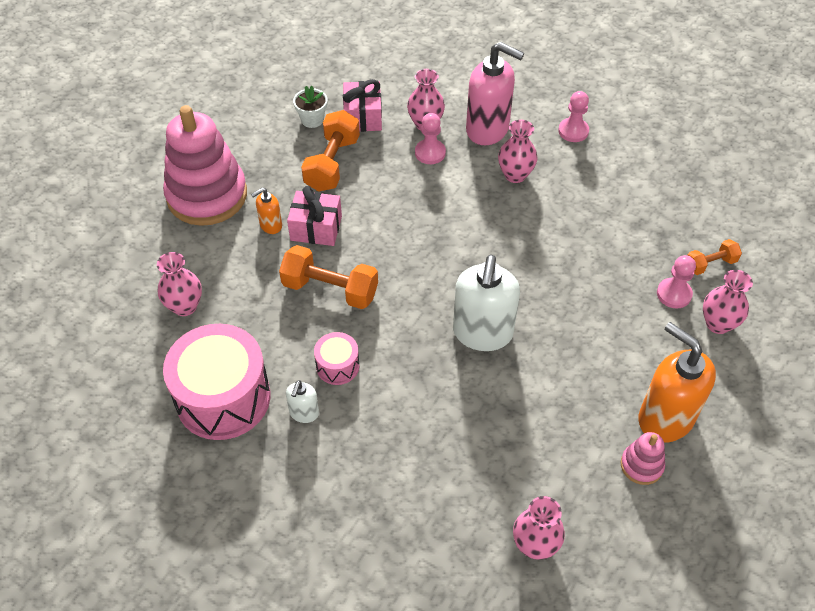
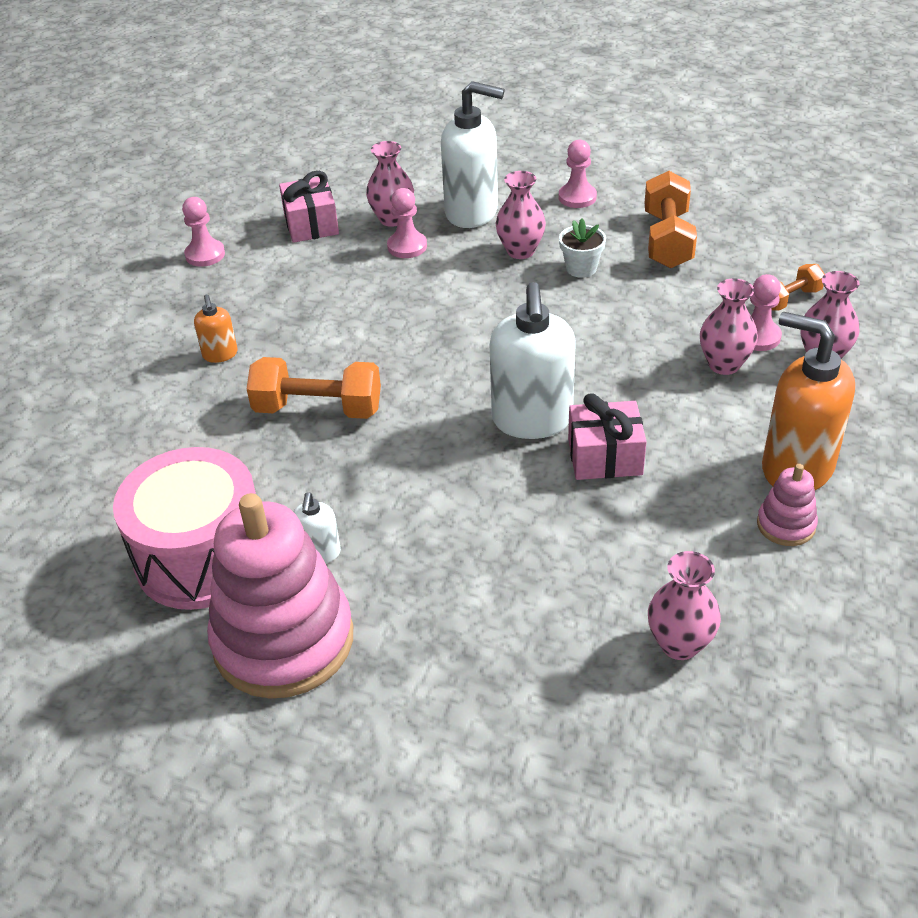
camera: 10 degrees left, 10 degrees down
pink vase [157,252,202,316] -> pink vase moved to [700,278,758,375]
pink stacking toy [163,105,247,226] -> pink stacking toy moved to [207,493,353,699]
orange soap dispenser [251,188,282,234] -> orange soap dispenser turned 60 degrees counterclockwise [194,295,238,363]
pink gift [287,186,342,246] -> pink gift moved to [568,393,647,480]
white flower pot [293,86,327,128] -> white flower pot moved to [559,219,606,278]
orange dumbbell [301,110,360,192] -> orange dumbbell moved to [645,171,697,268]
pink drum [314,332,360,385] -> none
pink soap dispenser [466,42,524,145] -> white soap dispenser [441,81,505,228]
none -> pink pawn [182,197,225,267]

